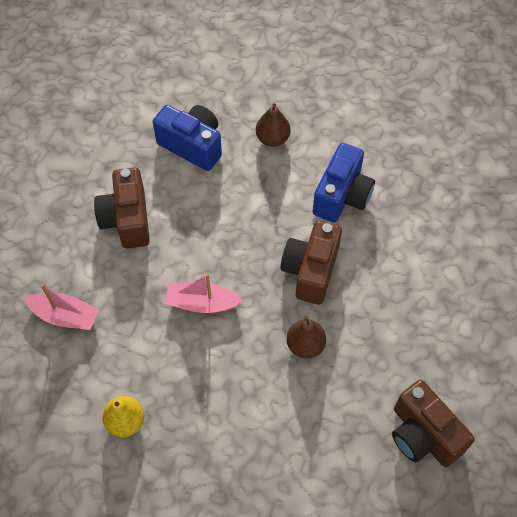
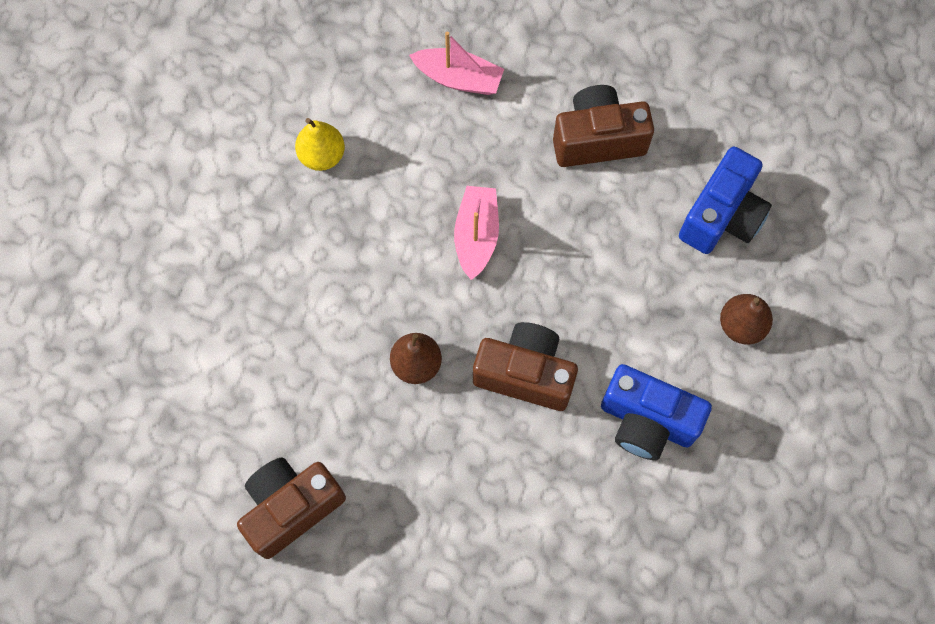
camera: 90 degrees right, 10 degrees up
pink boat [24,284,99,330] -> pink boat turned 90 degrees counterclockwise [409,31,504,95]

